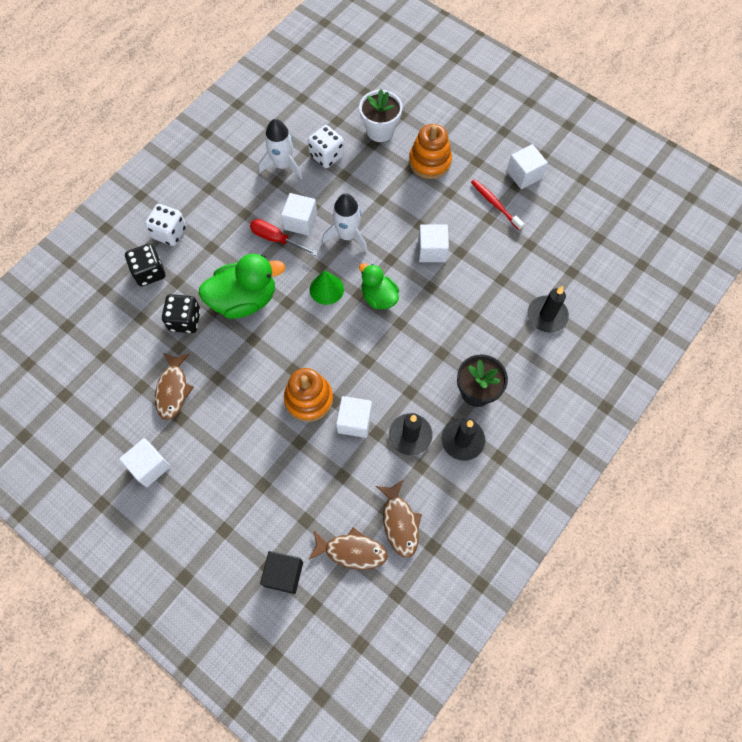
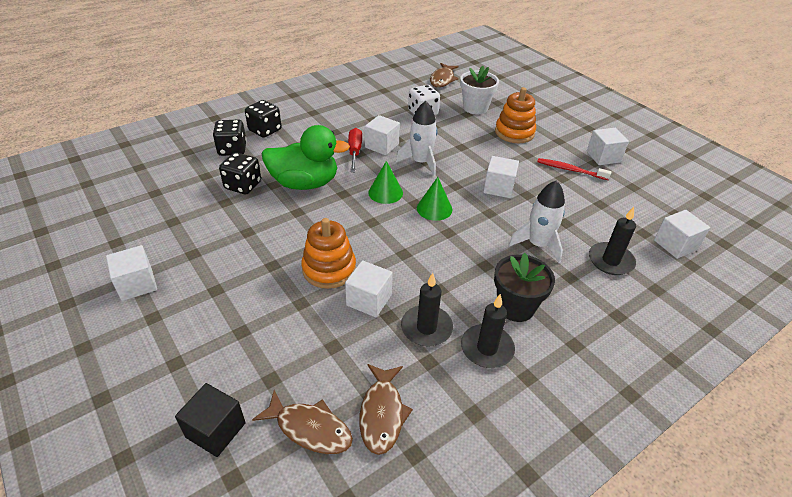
camera: 15 degrees right, 25 degrees down
white dice [145,204,186,246] -> black dice [245,100,282,138]
brown fish [155,353,194,420] -> brown fish moved to [430,63,459,88]
red screwdriver [250,219,318,256] -> red screwdriver turned 45 degrees clockwise [348,128,362,172]
white rocket [258,119,302,179] -> white rocket moved to [509,180,565,263]
green duck [359,263,399,309] -> green cone [417,177,452,221]
red toothbrush [471,179,524,230] -> red toothbrush turned 45 degrees counterclockwise [537,158,611,180]
none -> white cube [654,210,710,259]

